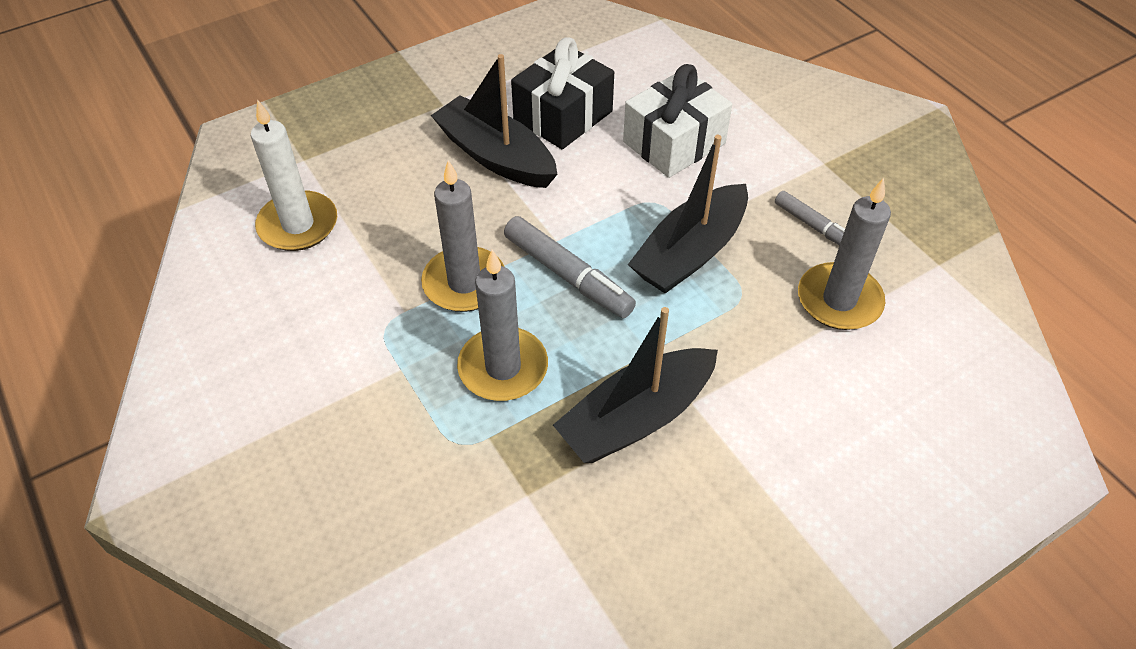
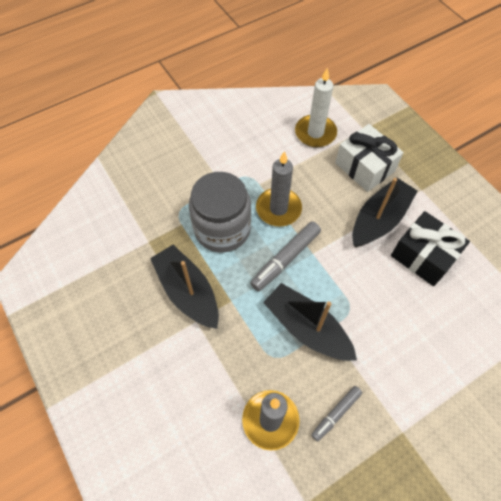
camera: 90 degrees right, 10 degrees up
grey candle [457,249,548,401] -> grey jar [189,172,251,253]
white gift [623,64,732,178] -> white gift moved to [335,124,404,192]

